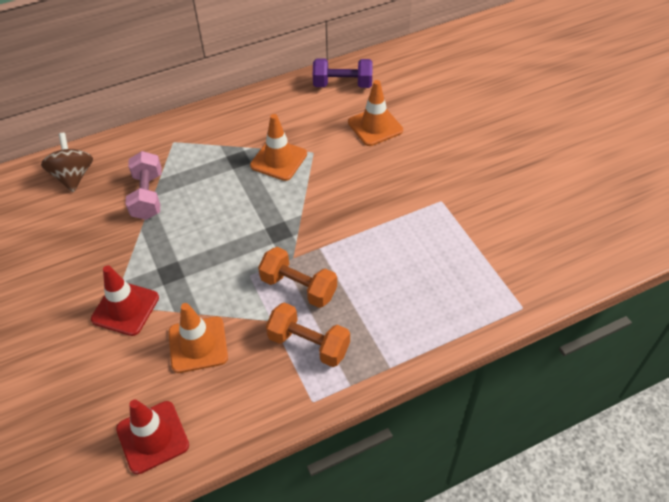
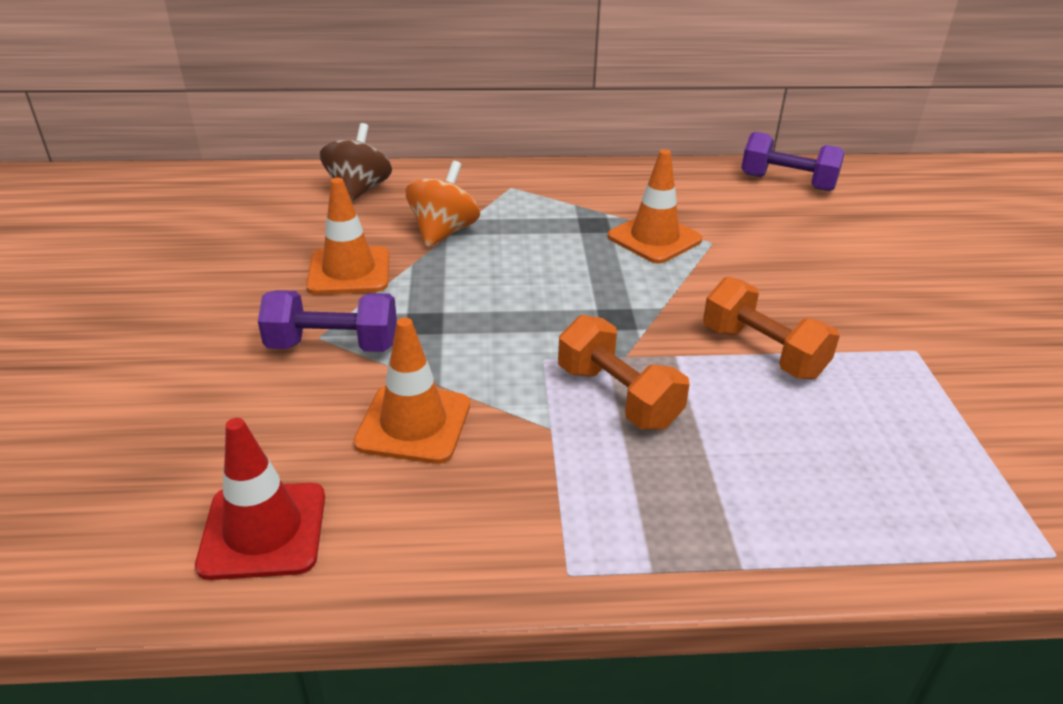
camera: 20 degrees right, 15 degrees down
red traffic cone [91,265,159,336] -> purple dumbbell [258,290,397,352]
pink dumbbell [125,151,162,220] -> orange spinning top [406,161,480,247]
orange dumbbell [266,302,350,367] -> orange dumbbell moved to [703,277,840,379]
orange traffic cone [348,80,403,146] -> orange traffic cone moved to [306,178,390,294]

